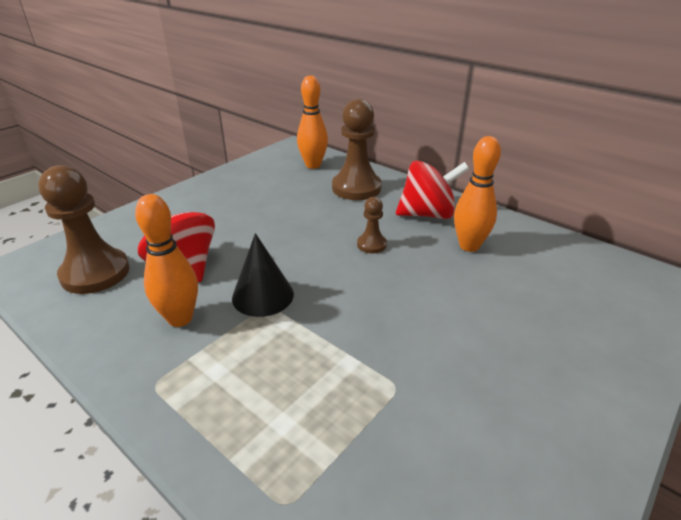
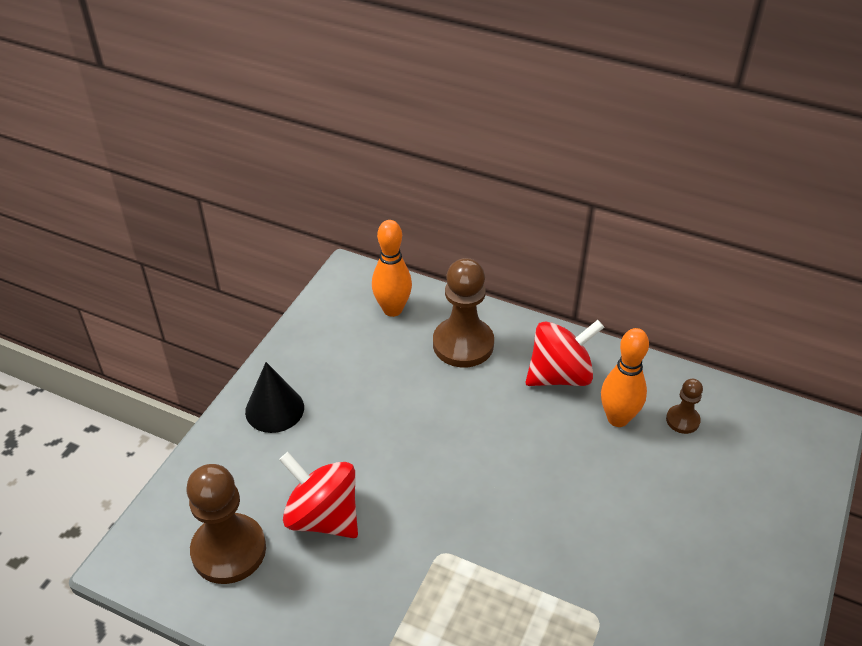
camera: 15 degrees left, 10 degrees up
orange bowling pin [135,194,198,327] -> none
black cone [232,233,294,317] -> black cone moved to [245,362,304,433]
brown pawn [357,197,387,253] -> brown pawn moved to [666,379,703,434]

